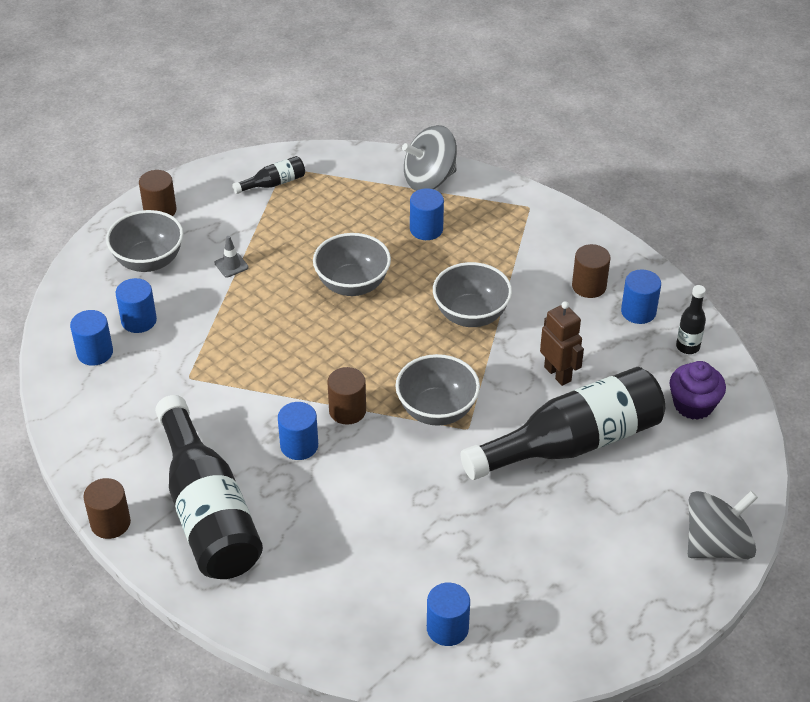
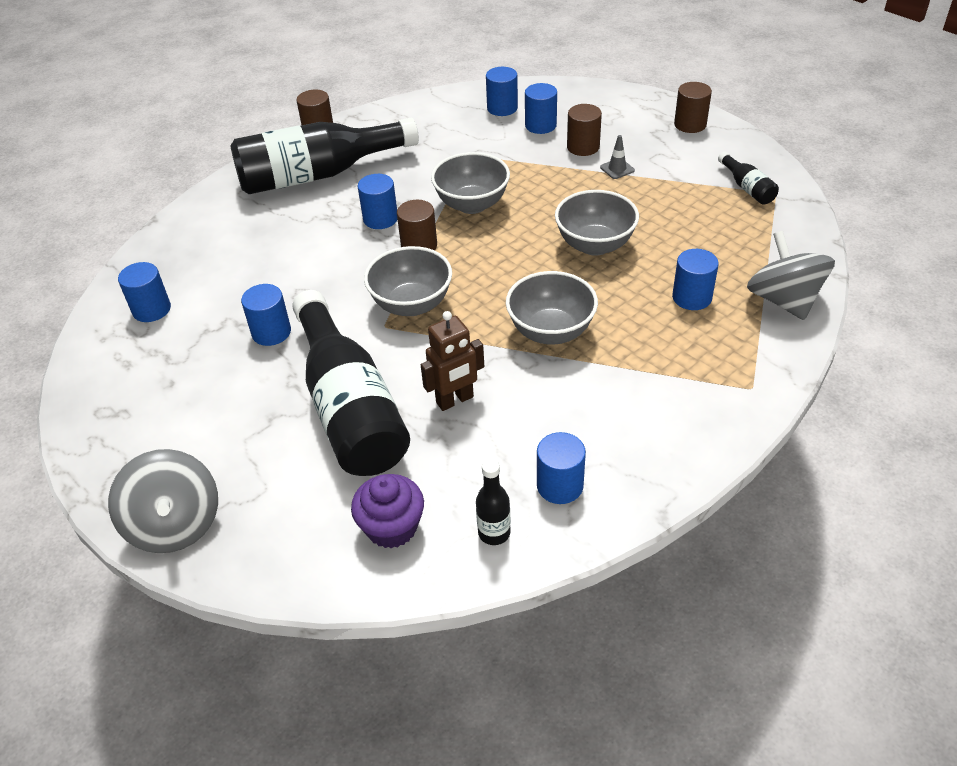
camera: 95 degrees right, 0 degrees up
grey bowl [106,210,183,272] -> grey bowl moved to [431,152,510,214]
brown cylinder [572,244,611,298] -> brown cylinder moved to [567,104,602,156]
none -> blue cylinder [241,284,291,346]

